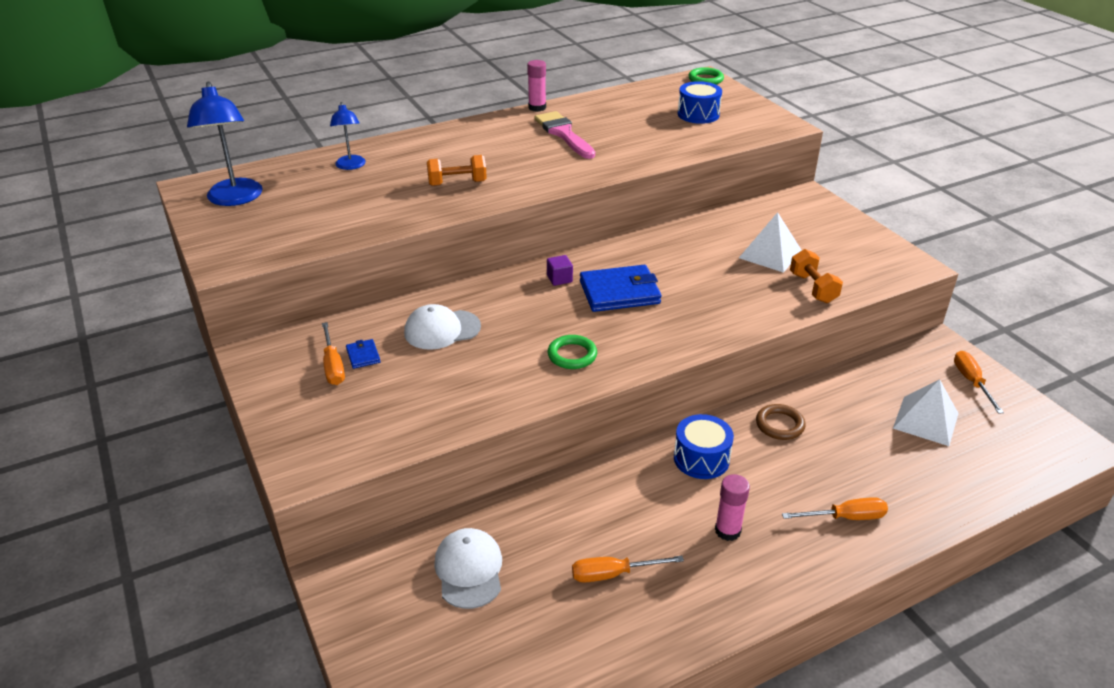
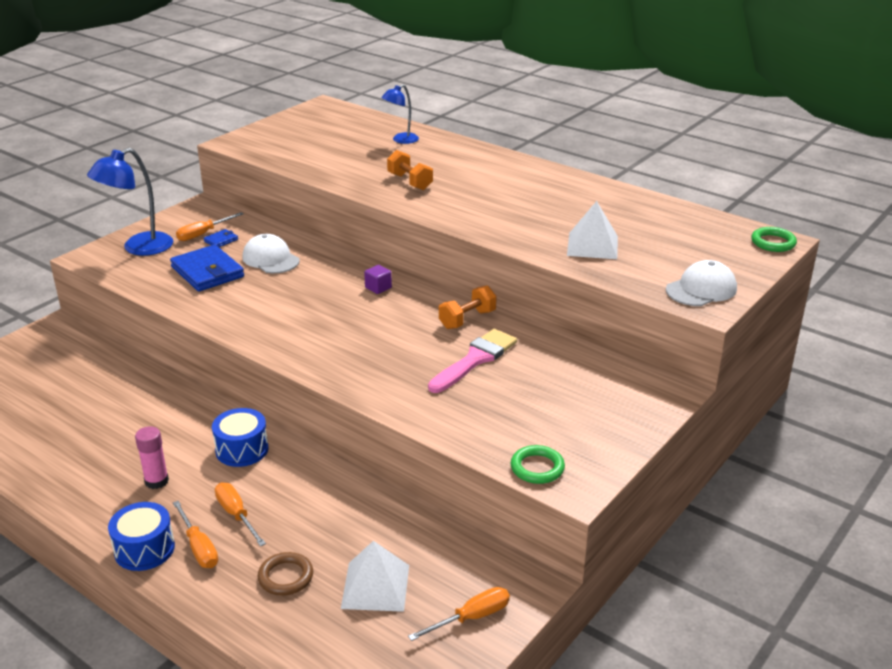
camera: 65 degrees right, 5 degrees down
blue lamp [187,82,263,206] -> blue lamp moved to [87,148,173,256]
white cap [434,528,502,609] -> white cap moved to [666,260,737,306]
pink glue stick [527,60,546,112] -> none
pink brush [534,111,595,159] -> pink brush moved to [428,329,517,393]
green ring [548,335,597,369] -> green ring moved to [511,445,565,484]
orange screwdriver [572,556,684,582] -> orange screwdriver moved to [215,482,266,546]
blue wallet [580,265,662,312] -> blue wallet moved to [170,245,244,291]
blue drum [678,81,722,124] -> blue drum moved to [108,502,175,571]
white pyramid [739,212,802,273] -> white pyramid moved to [567,201,618,259]
brown ring [756,404,805,440] -> brown ring moved to [258,552,313,596]
orange dumbbell [790,249,843,303] -> orange dumbbell moved to [439,285,497,329]

